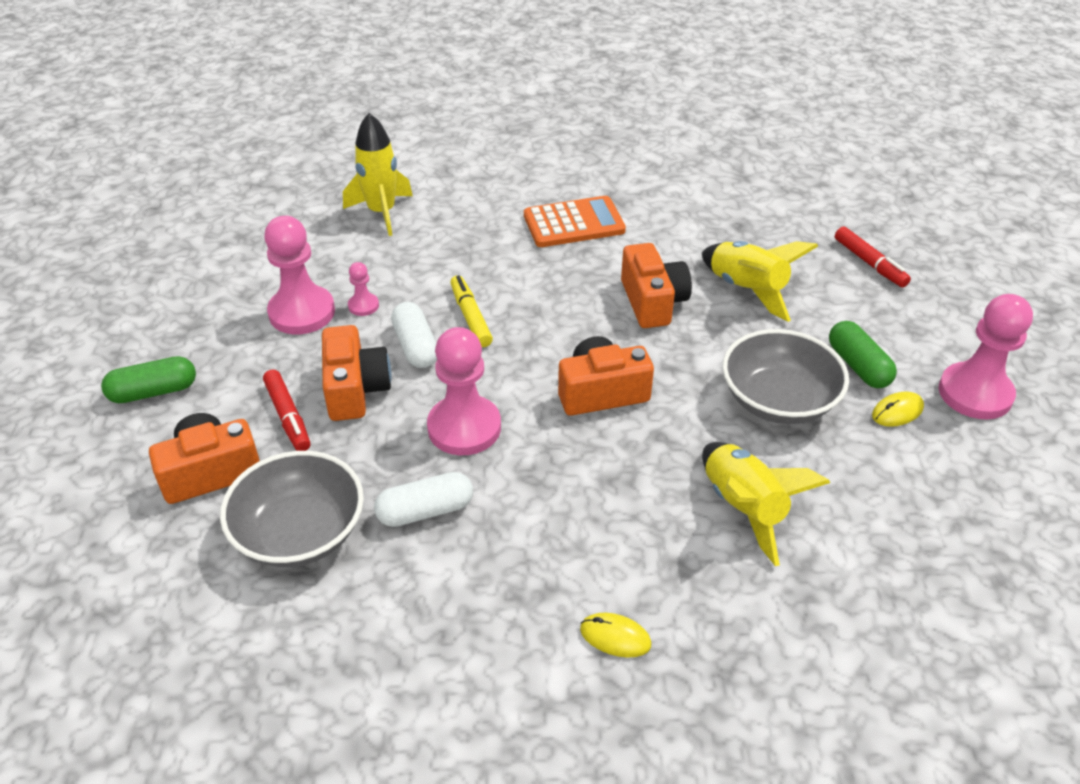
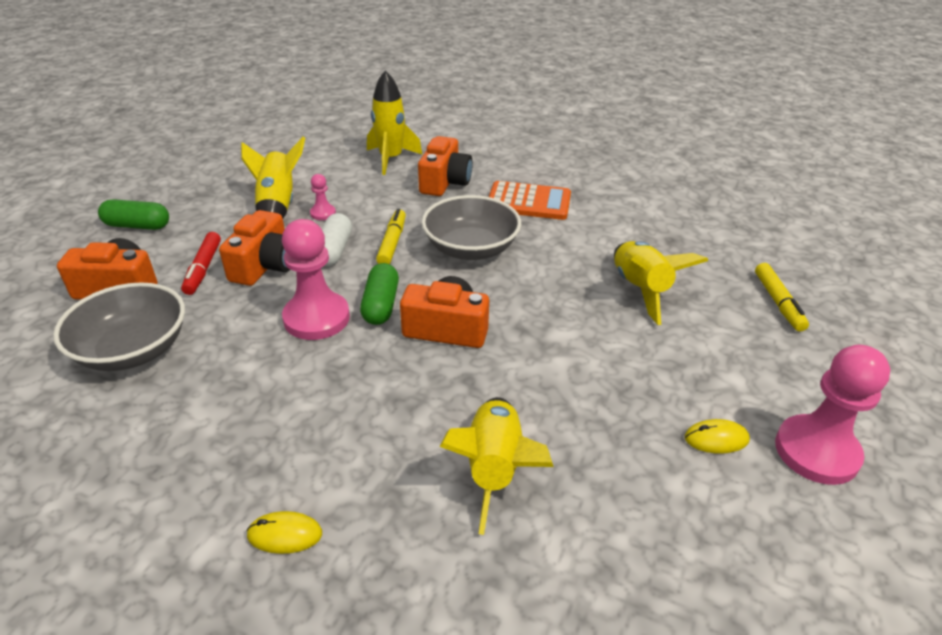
camera: 25 degrees right, 5 degrees down
pink pawn [264,216,335,334] -> yellow rocket [241,137,305,218]
white capsule [374,472,473,527] -> none
yellow mouse [580,613,651,658] -> yellow mouse turned 45 degrees counterclockwise [246,511,322,554]
orange camera [621,243,692,328] -> orange camera moved to [418,136,473,196]
grey bowl [722,329,849,424] -> grey bowl moved to [421,195,521,260]
green capsule [829,321,897,388] -> green capsule moved to [360,263,399,325]
red marker [835,226,911,287] -> yellow marker [755,263,809,332]

